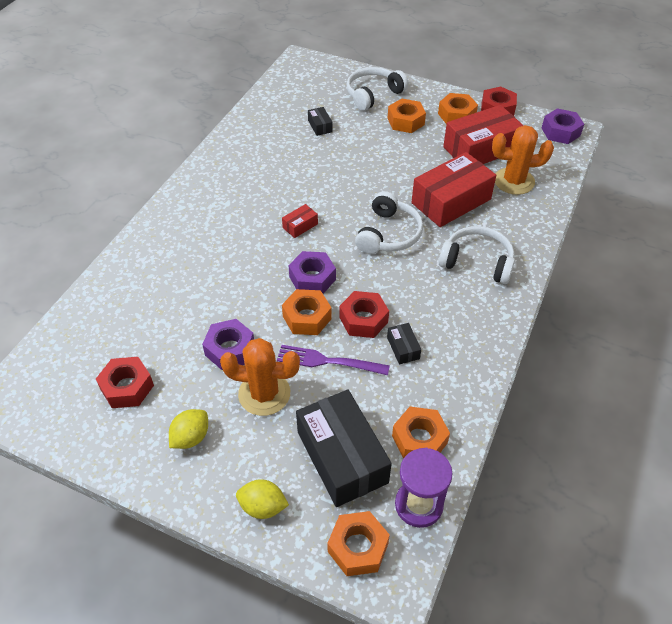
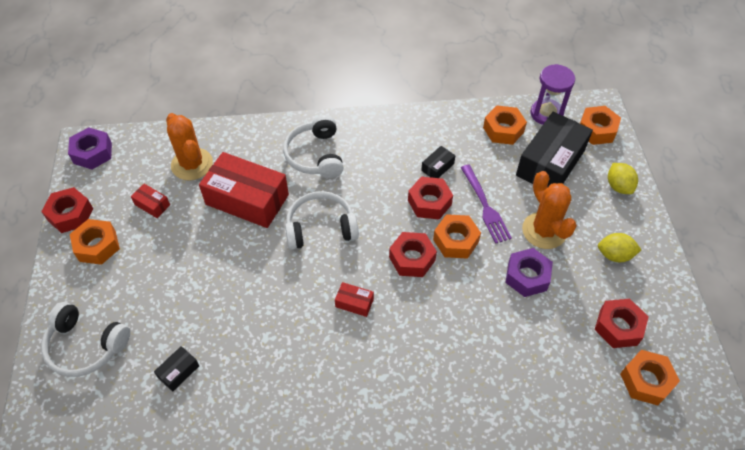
camera: 120 degrees left, 5 degrees up
purple nut [288,251,336,293] -> red nut [389,232,437,277]
orange nut [388,98,426,133] -> orange nut moved to [620,350,680,405]
red box [443,105,524,164] -> red box [131,184,170,218], size x0.43

